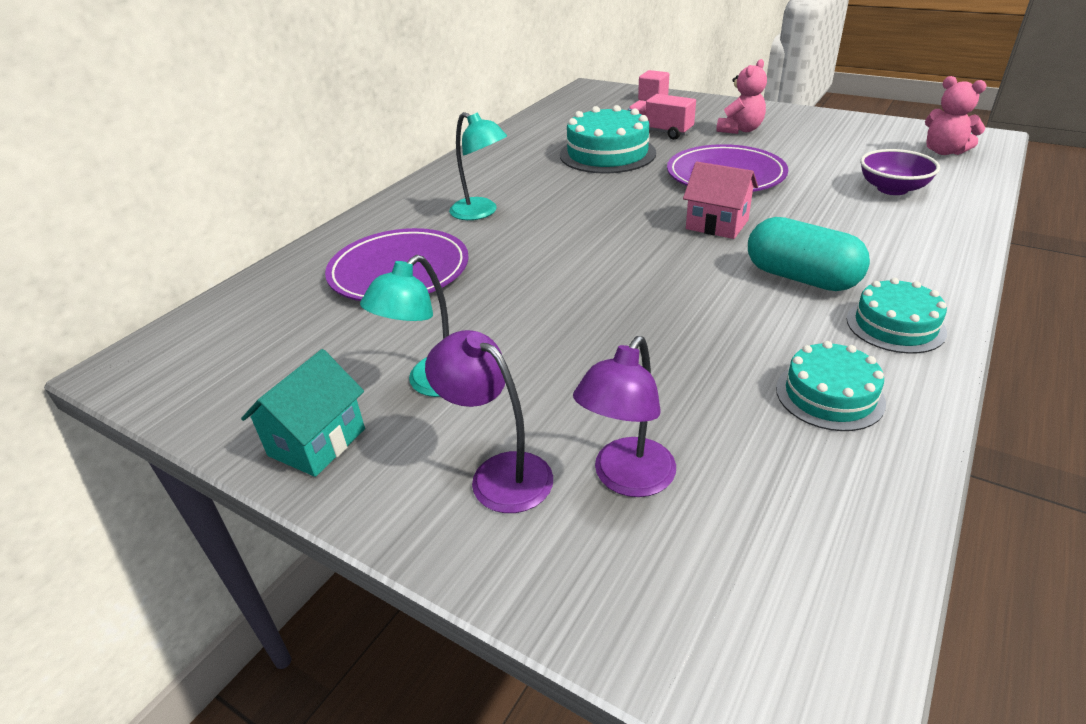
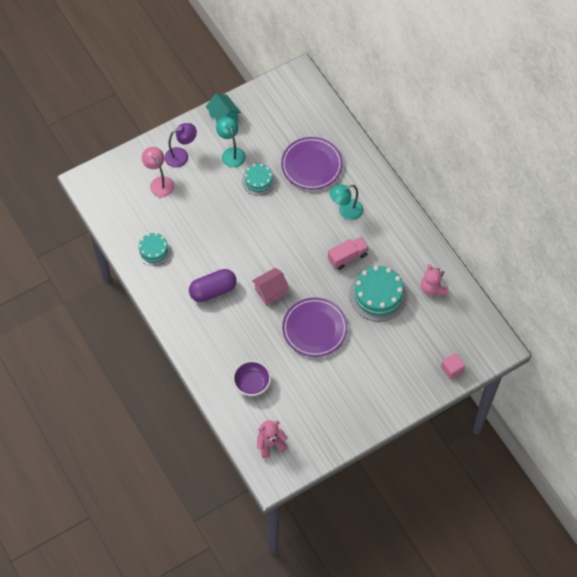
camera: 115 degrees right, 25 degrees up
purple lamp [573,336,676,497] -> pink lamp [142,147,174,197]
pink truck [628,94,696,140] -> pink truck moved to [328,237,369,270]
pink teddy bear [716,59,767,134] -> pink teddy bear moved to [421,264,449,296]
turquoise capsule [748,217,870,291] -> purple capsule [189,269,237,302]
turquoise cake [847,278,947,354] -> turquoise cake moved to [242,163,276,195]

